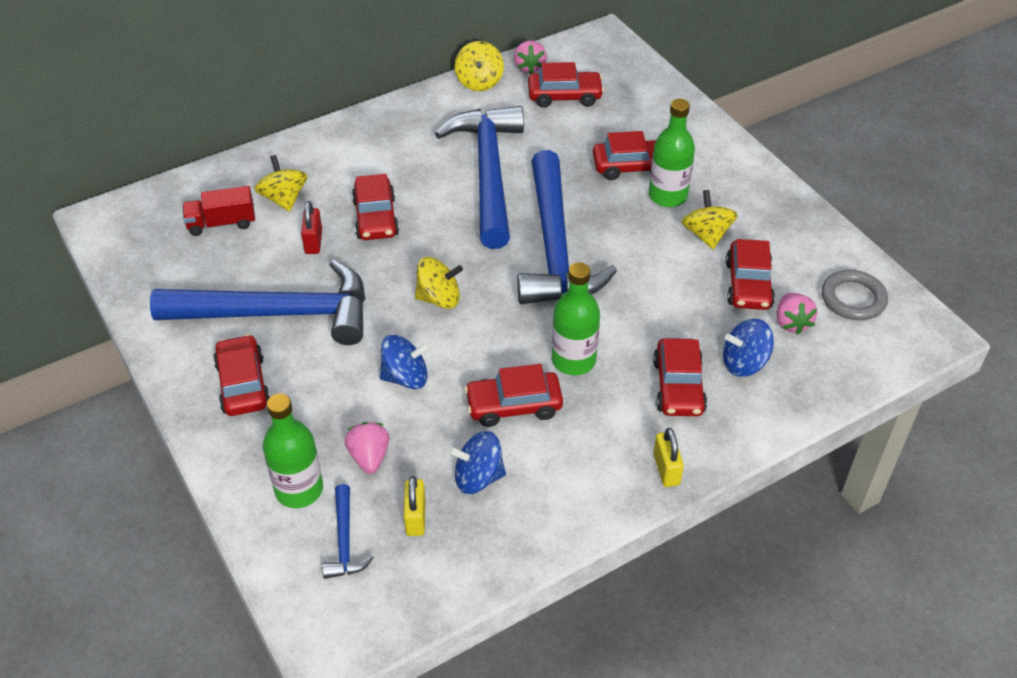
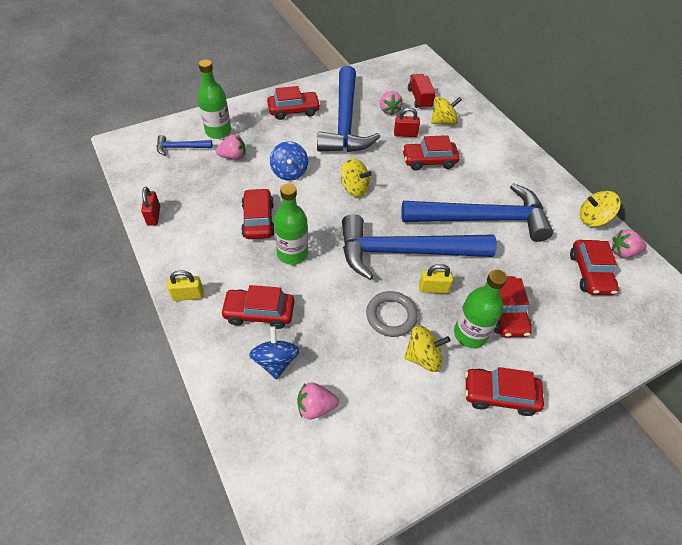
camera: 90 degrees right, 5 degrees up
yellow padlock [404,476,426,536] -> yellow padlock moved to [419,264,453,294]
yellow spinning top [415,257,463,309] -> yellow spinning top turned 60 degrees counterclockwise [340,158,372,197]
blue spinning top [448,431,506,494] -> none
red car [726,239,775,310] -> red car moved to [465,367,544,416]
grey ring [822,270,888,320] -> grey ring moved to [366,291,418,337]
none -> red padlock [141,187,160,226]
none -> pink strawberry [380,91,403,115]

